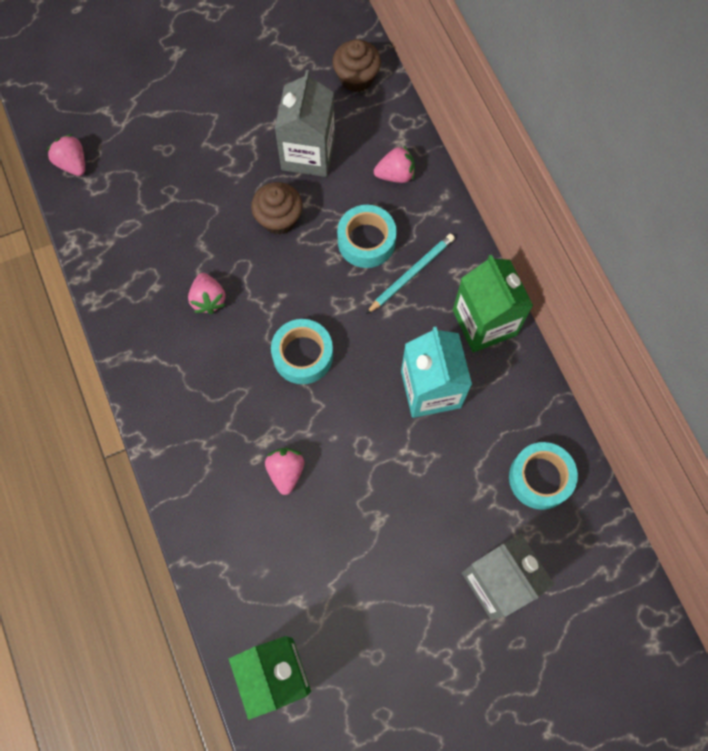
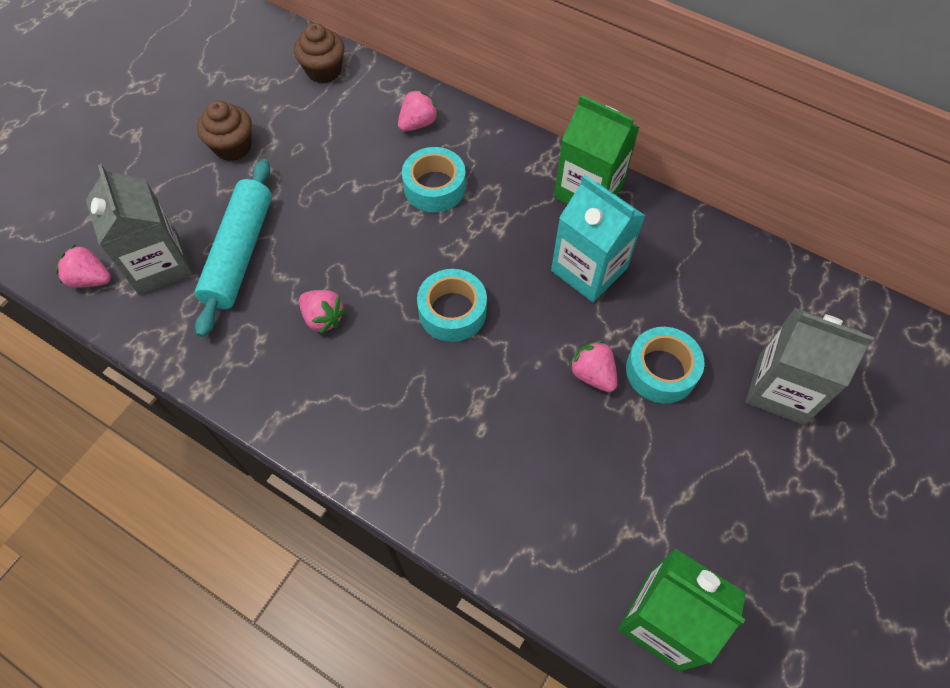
camera: 35 degrees left, 10 degrees down
brown cupcake [251,182,303,235] -> brown cupcake moved to [197,101,252,161]
pink strawberry [265,448,304,495] -> pink strawberry moved to [569,340,617,392]
grey carton [275,70,335,177] -> grey carton moved to [86,164,193,295]
turquoise pencil [366,234,455,314] -> none
turquoise tape [509,442,578,510] -> turquoise tape moved to [626,327,704,404]
none -> turquoise rolling pin [195,159,272,337]

